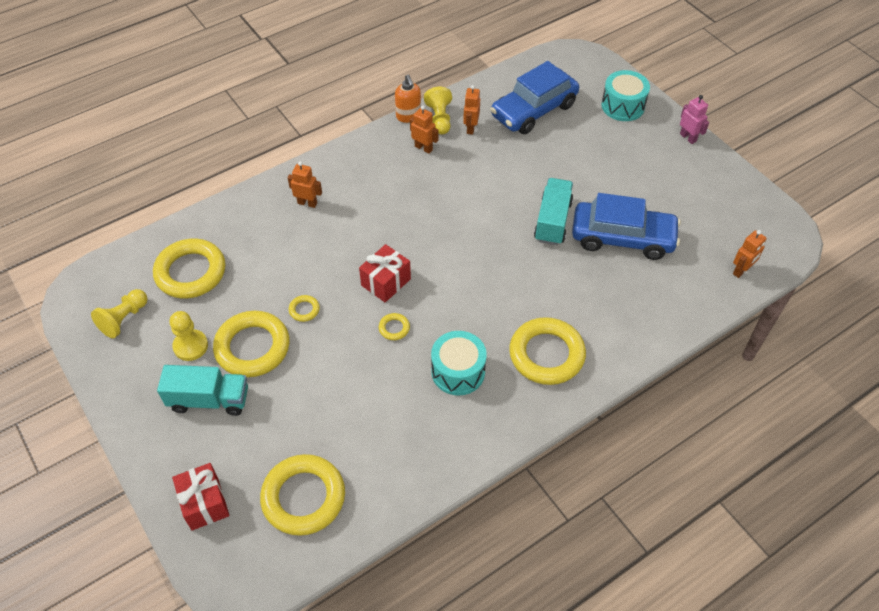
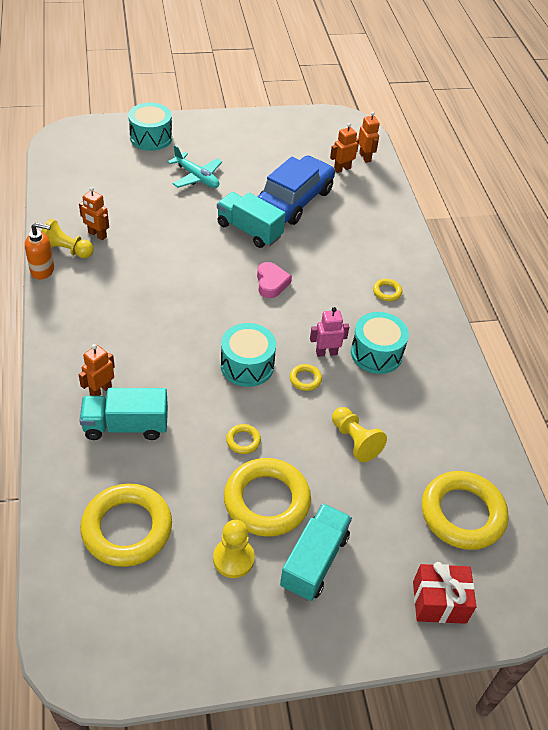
camera: 70 degrees left, 5 degrees down
yellow pawn [91,289,148,338] -> yellow pawn moved to [332,407,387,462]
red gift [359,244,411,303] -> turquoise drum [221,323,276,387]
orange robot [410,106,439,154] -> orange robot moved to [330,123,359,173]
blue car [490,61,579,134] -> none
yellow ring [509,317,586,385] -> yellow ring [373,279,402,301], size x0.42
pink robot [680,95,709,144] -> pink robot moved to [310,307,349,357]
none -> turquoise truck [79,388,168,440]
none -> turquoise plane [167,145,222,188]
none -> pink heart [257,262,292,298]

